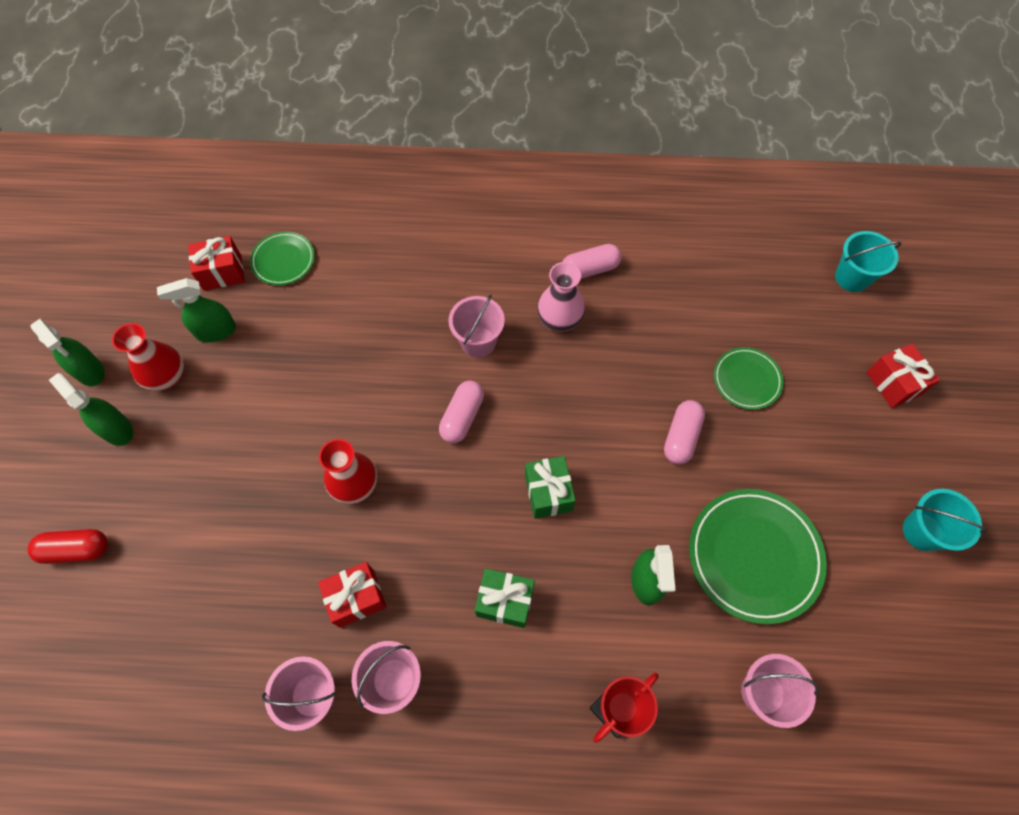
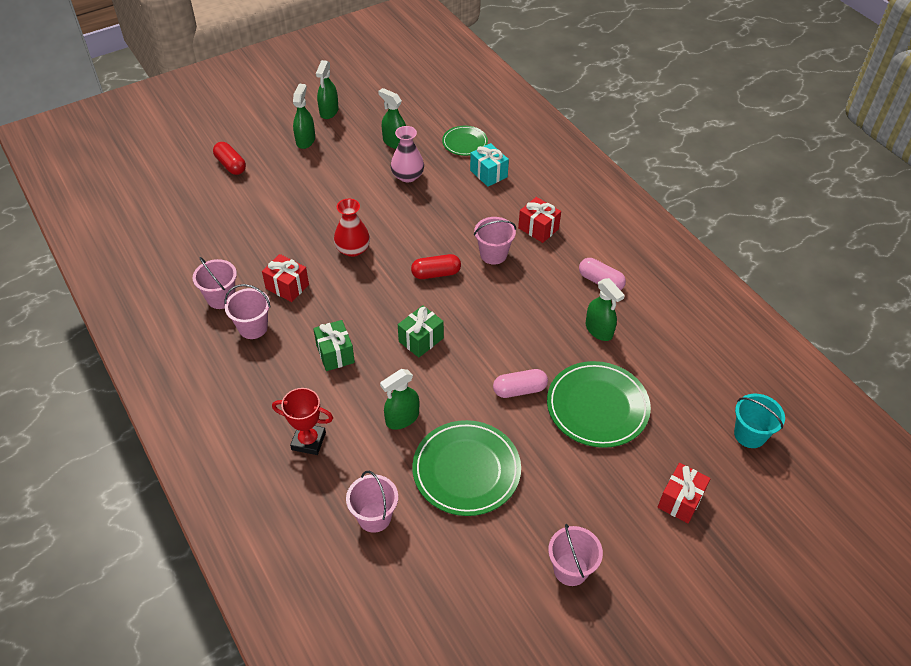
camera: 55 degrees right, 15 degrees down
red vase [112,323,184,391] -> none
red gift [188,236,245,291] -> red gift moved to [518,197,561,243]
pink capsule [439,381,484,443] -> red capsule [411,254,461,279]
pink vase [537,262,585,331] -> pink vase moved to [391,126,424,182]
green plate [714,347,783,410] -> green plate [547,361,651,448], size x1.77
turquoise bucket [903,489,987,551] -> pink bucket [548,524,603,586]
none -> turquoise gift [470,143,509,187]
none -> green spray bottle [586,278,625,341]

